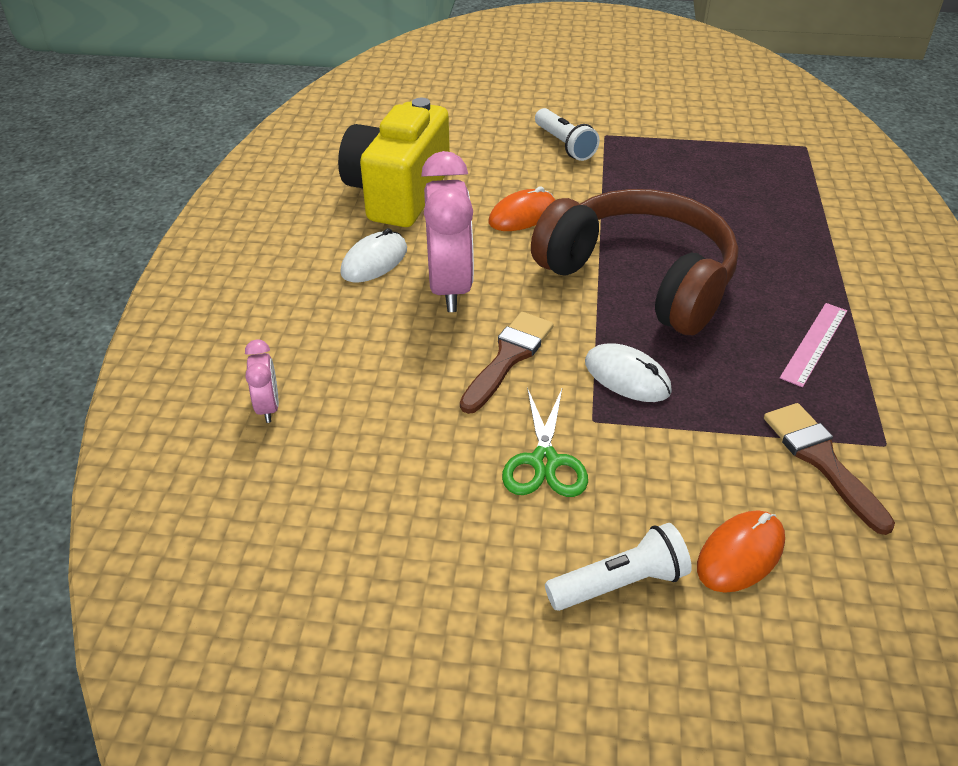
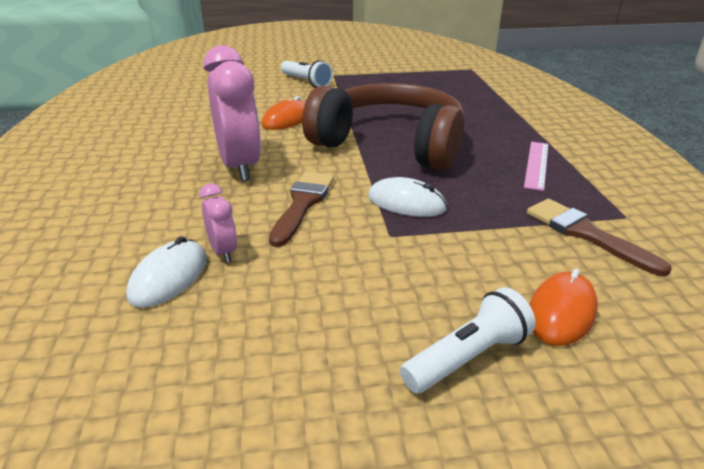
camera: 15 degrees left, 10 degrees down
pink clock [245,340,279,423] -> pink clock moved to [199,183,237,262]
yellow camera [338,98,450,227] -> none
white mouse [340,228,407,282] -> white mouse moved to [126,236,207,308]
green scissors [502,387,588,497] -> none

